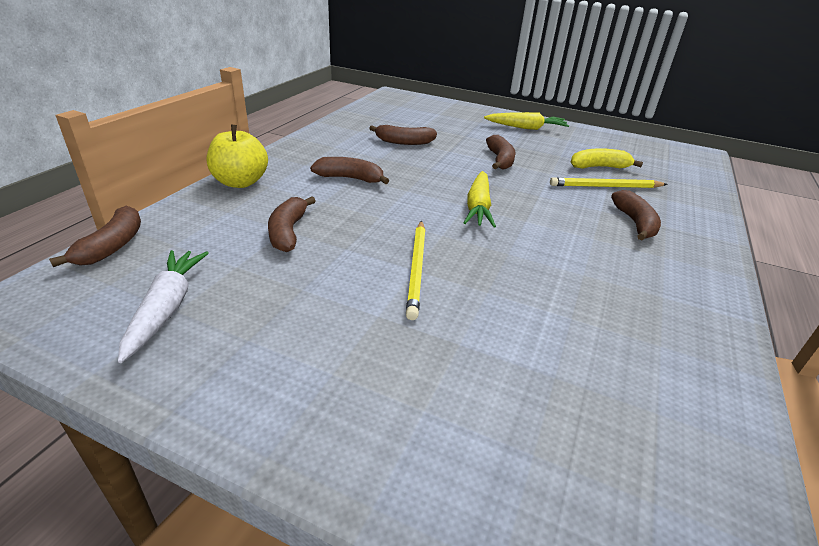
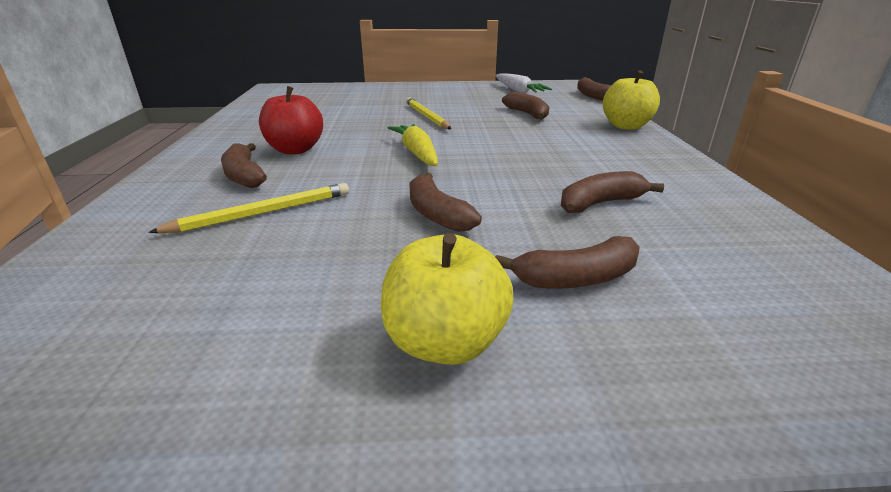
camera: 155 degrees right, 5 degrees down
brown banana [310,157,389,184] -> brown banana moved to [495,236,639,289]
yellow carrot [484,112,569,130] -> yellow apple [381,233,513,365]
yellow banana [571,148,643,169] -> none
none -> red apple [259,86,323,154]

